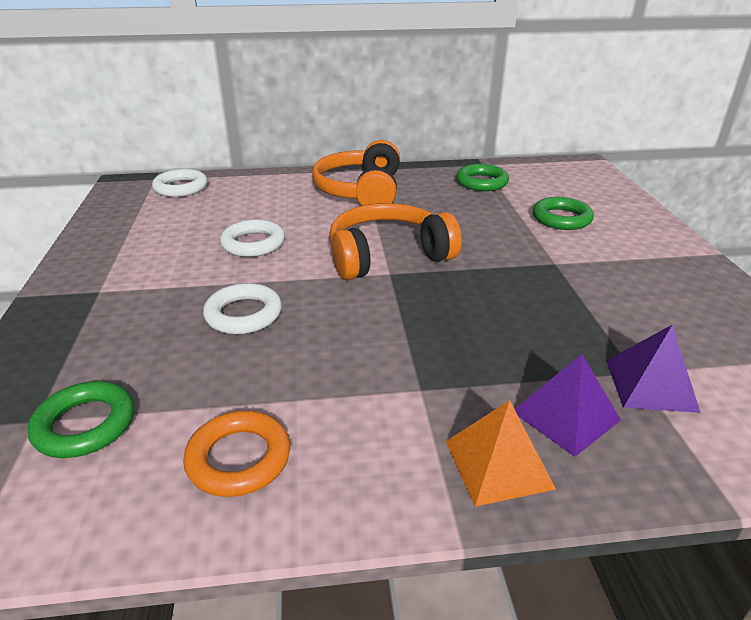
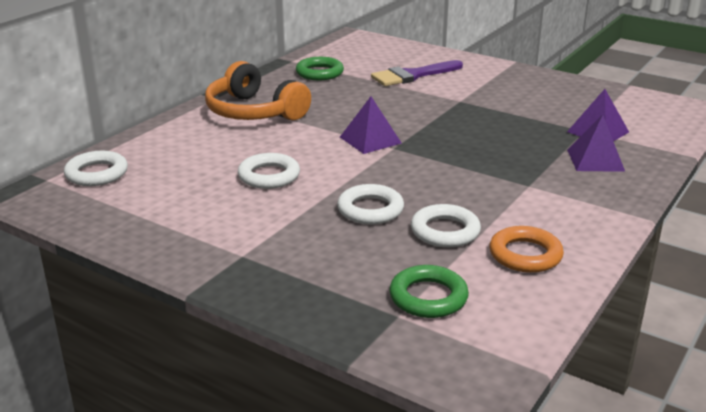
camera: 50 degrees left, 5 degrees down
orange headphones [329,203,462,280] -> purple pyramid [340,97,402,154]
orange pyramid [445,400,556,507] -> none
green ring [533,197,594,230] -> purple brush [371,60,463,86]
none -> white ring [411,204,481,247]

